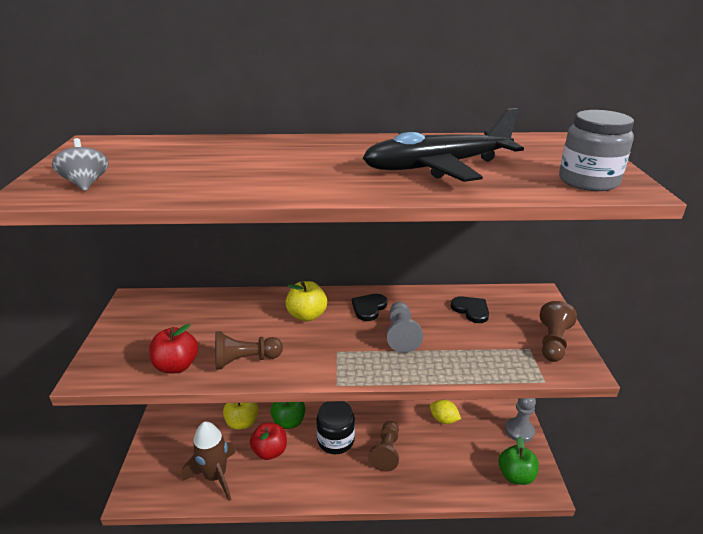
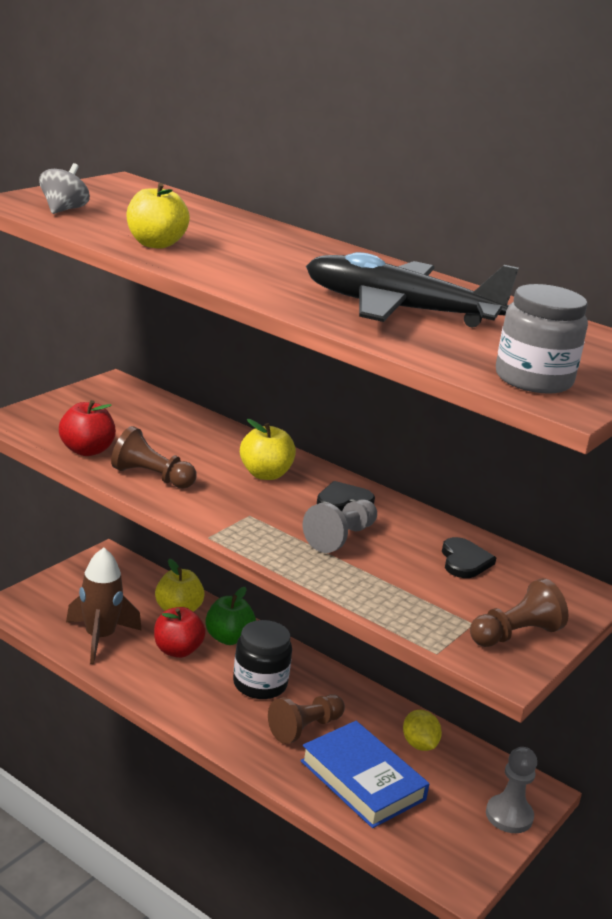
camera: 35 degrees right, 5 degrees down
green apple [499,437,539,485] -> none
none -> yellow apple [127,183,190,249]
none -> blue book [300,721,430,828]

